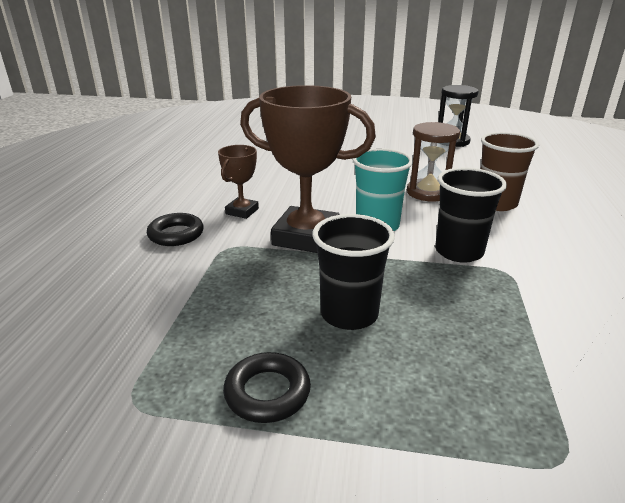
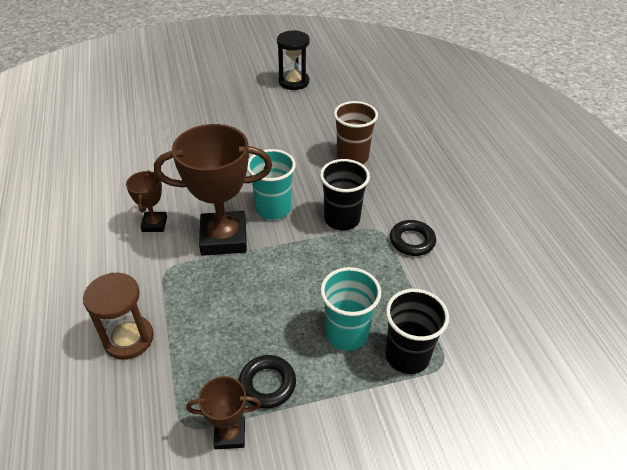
camera: 25 degrees left, 15 degrees up
black ring [147,213,204,246] -> black ring moved to [390,220,436,256]
black cup [313,214,395,330] -> black cup moved to [385,289,449,374]
brown hourglass [407,122,460,202] -> brown hourglass moved to [83,273,154,360]
none -> brown trophy [186,376,261,449]
none -> turquoise cup [320,267,381,351]

